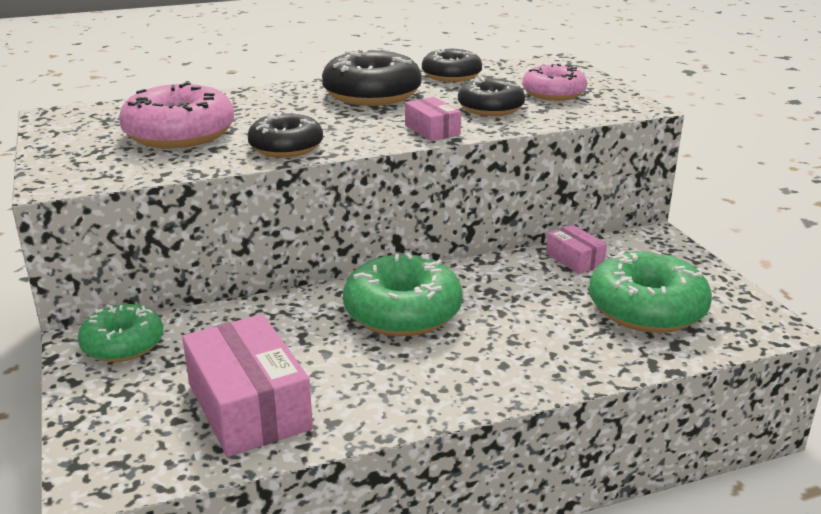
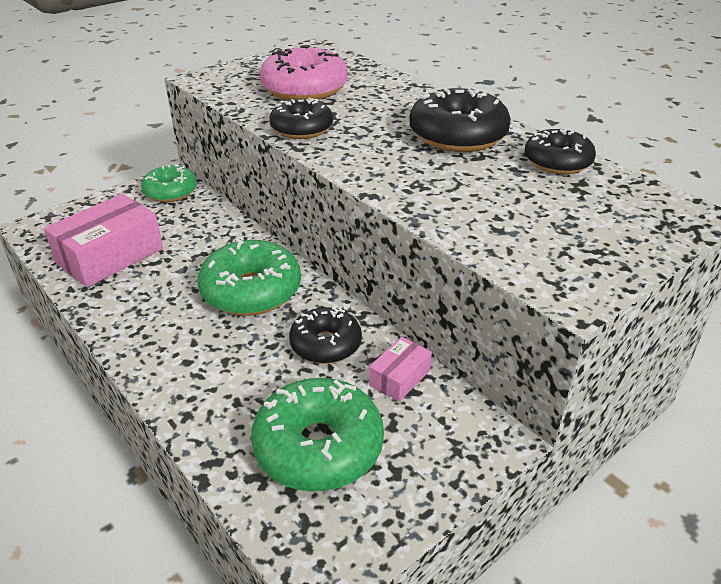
camera: 70 degrees right, 10 degrees up
pink box [405,97,461,141] -> none
black donut [458,77,525,116] -> black donut moved to [289,307,362,364]
pink donut [522,64,587,101] -> none

